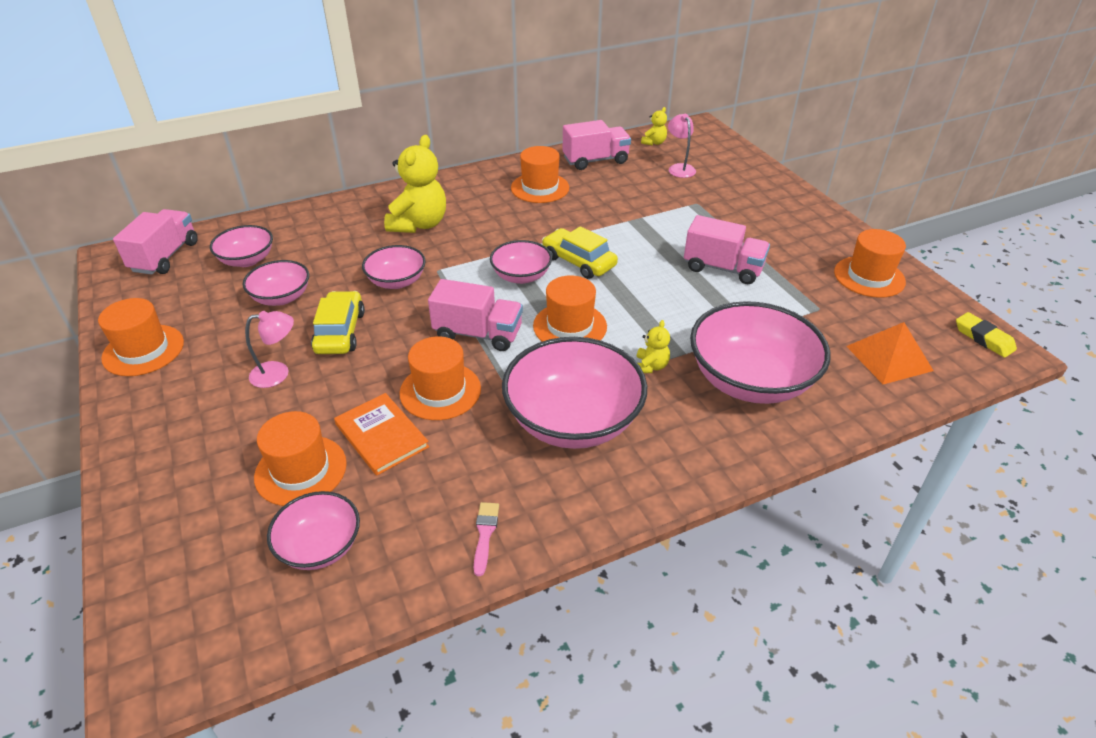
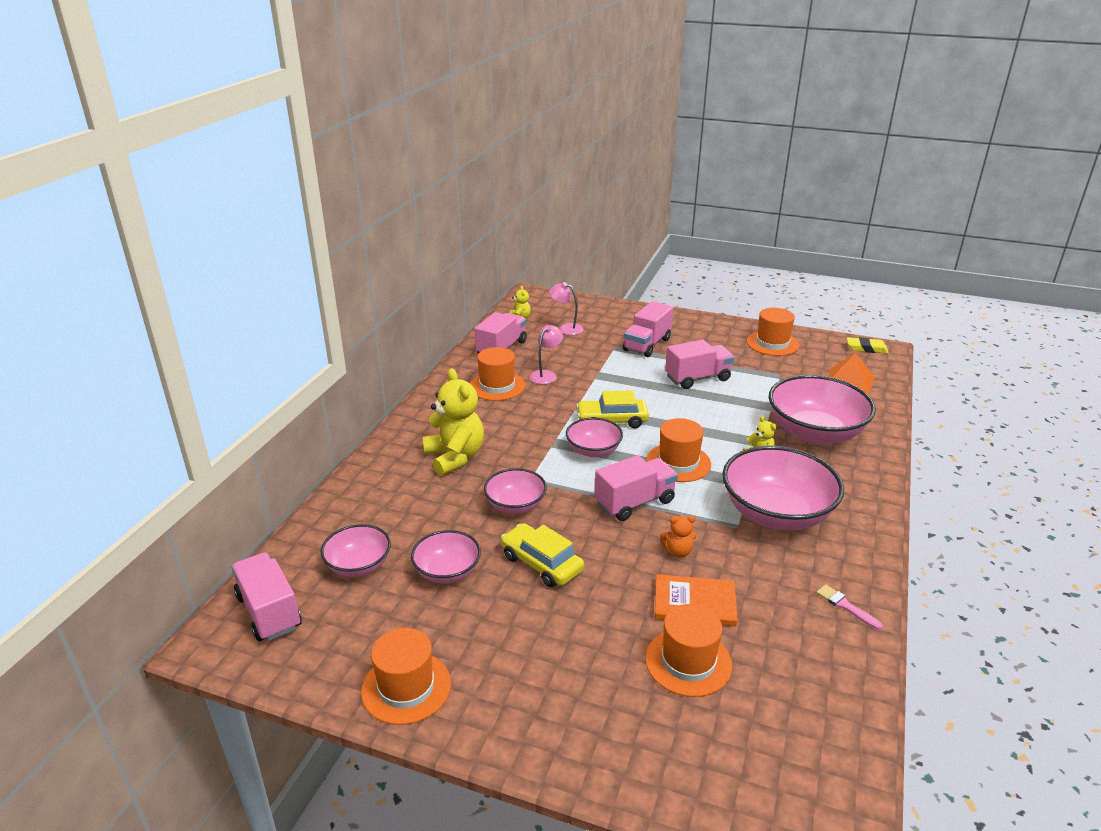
camera: 45 degrees left, 10 degrees down
pink lamp [245,311,294,388] -> pink lamp moved to [530,325,563,384]
pink bowl [267,491,360,570] -> none
orange hat [399,336,481,420] -> orange teddy bear [660,515,697,558]
none -> pink truck [623,301,673,357]

